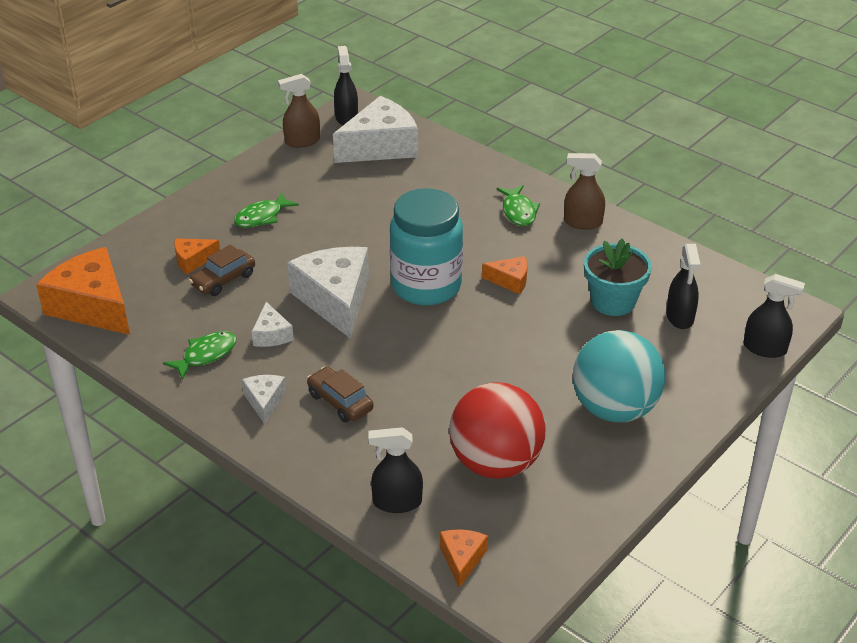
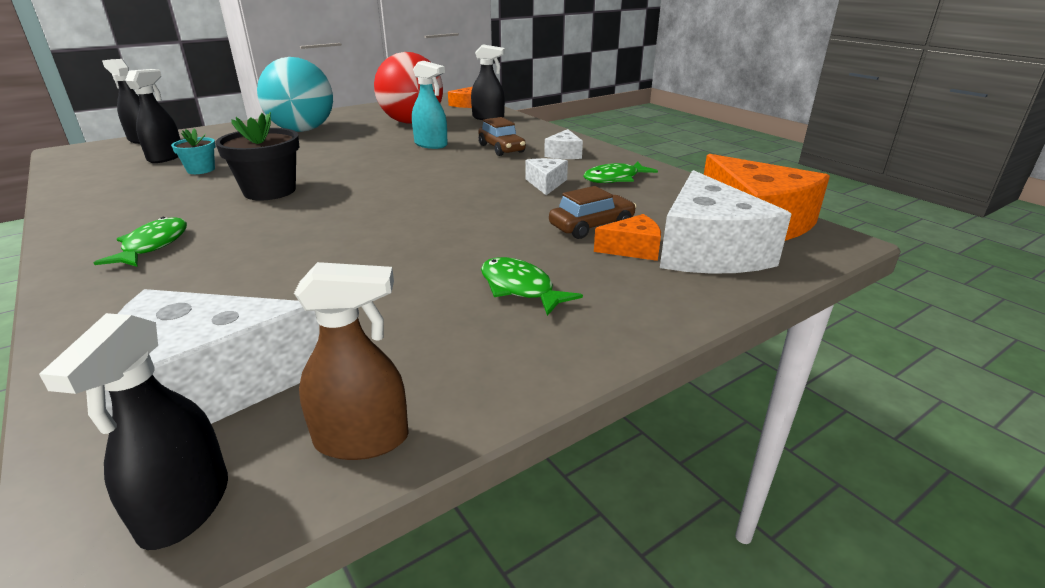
camera: 165 degrees left, 10 degrees down
green fish [234,192,299,228] -> green fish turned 105 degrees counterclockwise [481,257,583,316]
white cheese [287,247,369,339] -> white cheese moved to [660,170,791,274]
turquoise jar [390,188,463,305] -> none
orange cheese [482,256,528,294] -> black flower pot [215,112,299,200]
brown spray bottle [564,153,605,230] -> none
turquoise flower pot [584,239,652,316] -> turquoise flower pot [171,129,216,174], size x0.56
none -> turquoise spray bottle [412,61,448,149]

